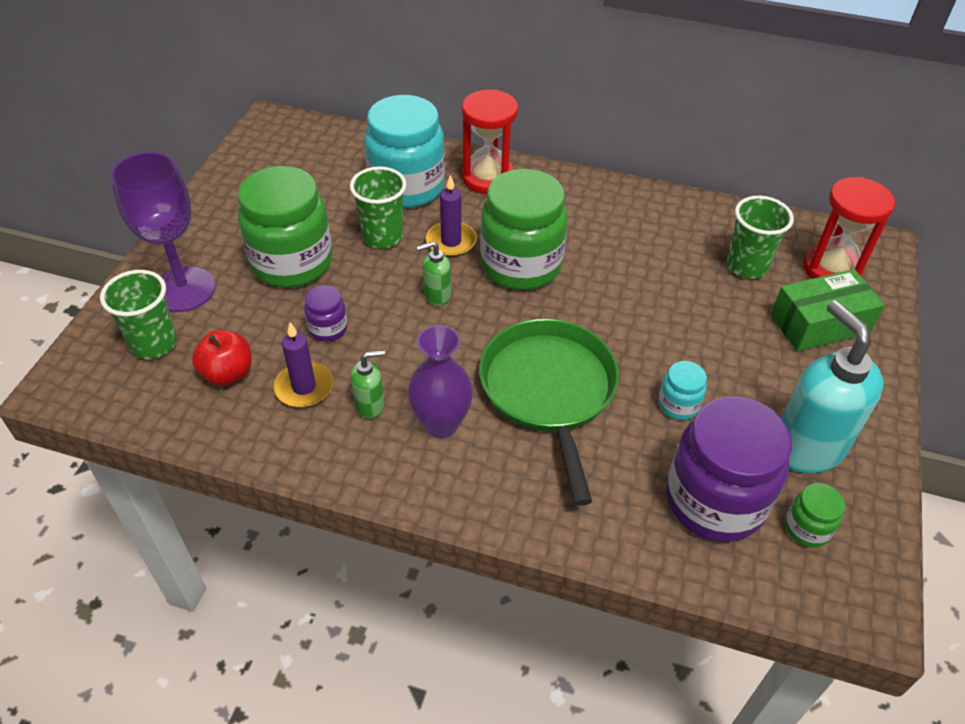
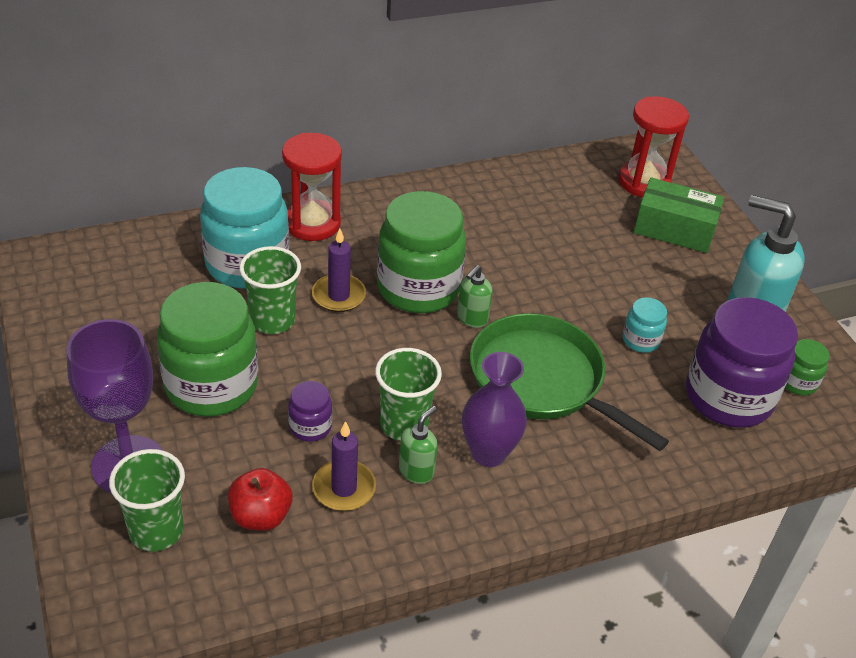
camera: 40 degrees left, 5 degrees down
green soap dispenser [417,241,451,306] -> green soap dispenser moved to [457,265,493,328]
green cup [727,196,794,279] -> green cup moved to [375,348,442,441]
green box [770,269,885,352] -> green box turned 75 degrees clockwise [634,177,724,253]

